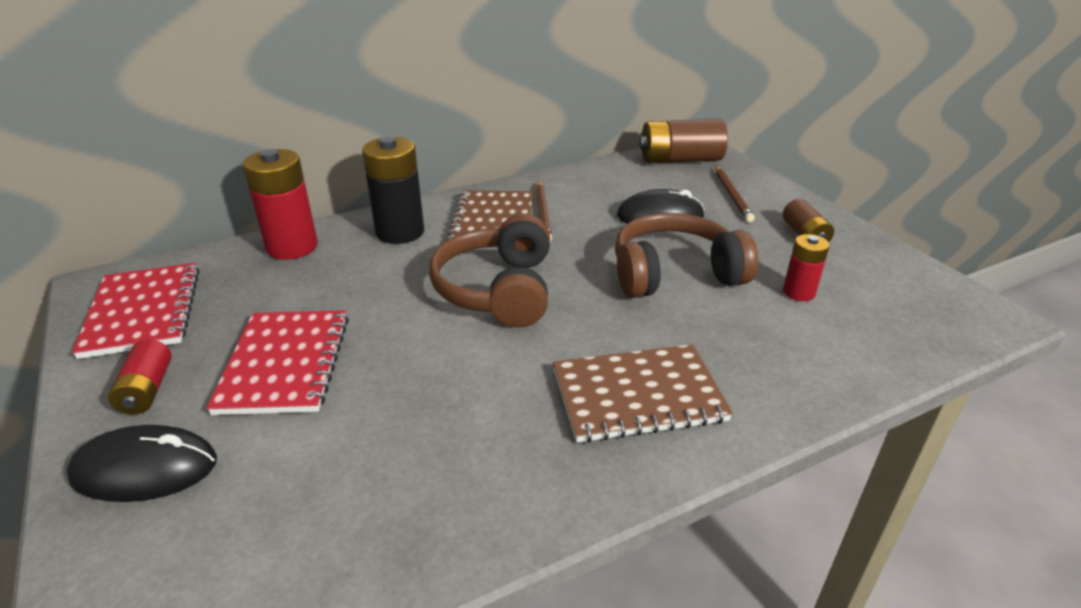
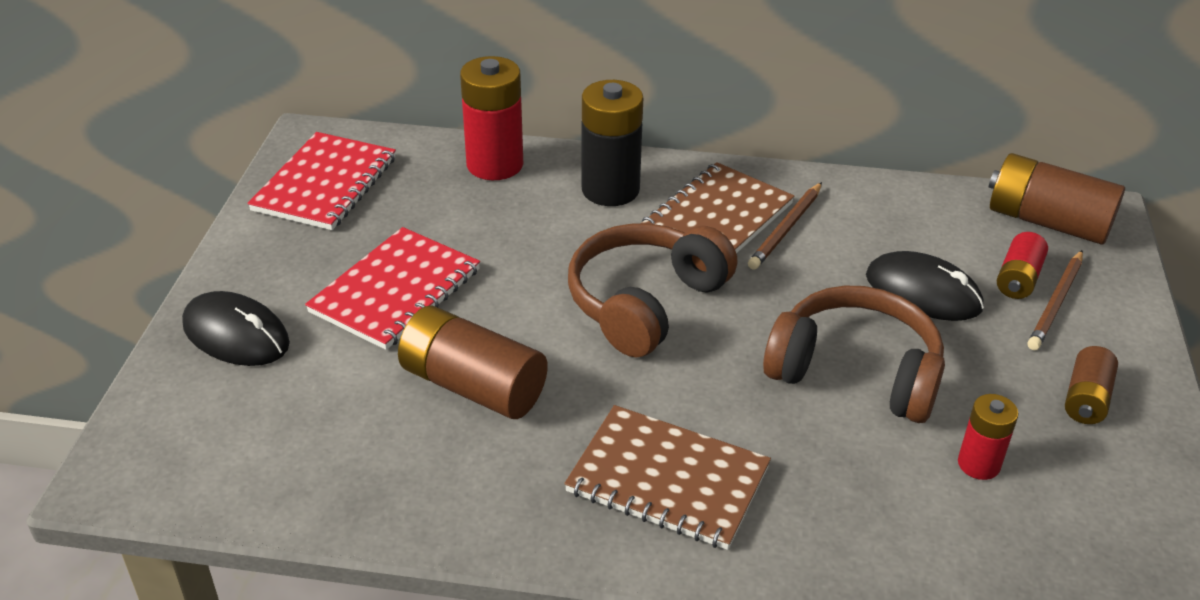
camera: 35 degrees right, 5 degrees up
red battery [108,339,172,414] -> red battery moved to [997,232,1048,299]
none -> brown battery [398,306,548,419]

